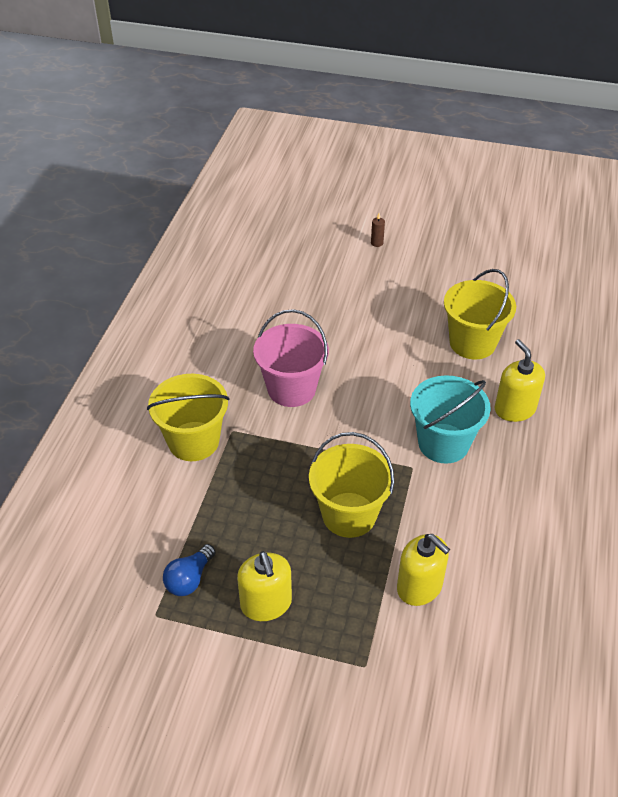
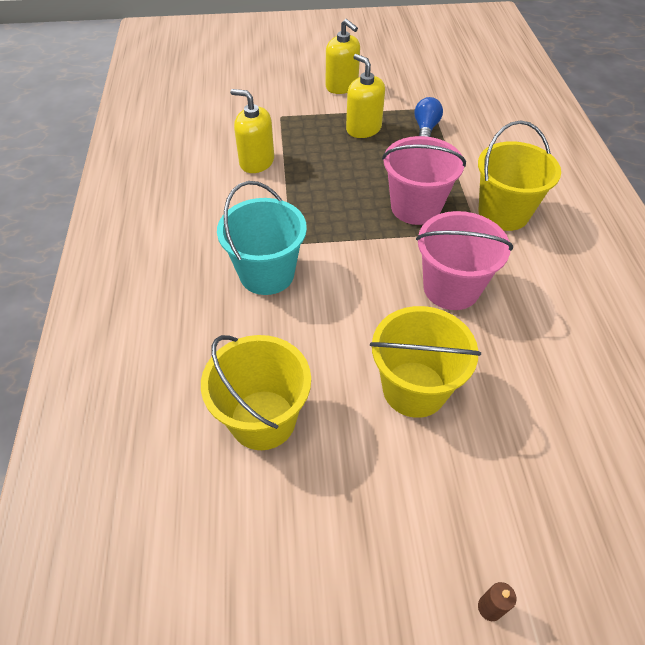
camera: 160 degrees right, 5 degrees up
yellow bucket [309,432,394,538] -> yellow bucket moved to [370,306,481,418]
yellow soap dispenser [495,339,545,422] -> yellow soap dispenser moved to [326,19,360,94]
none -> pink bucket [382,136,466,225]

